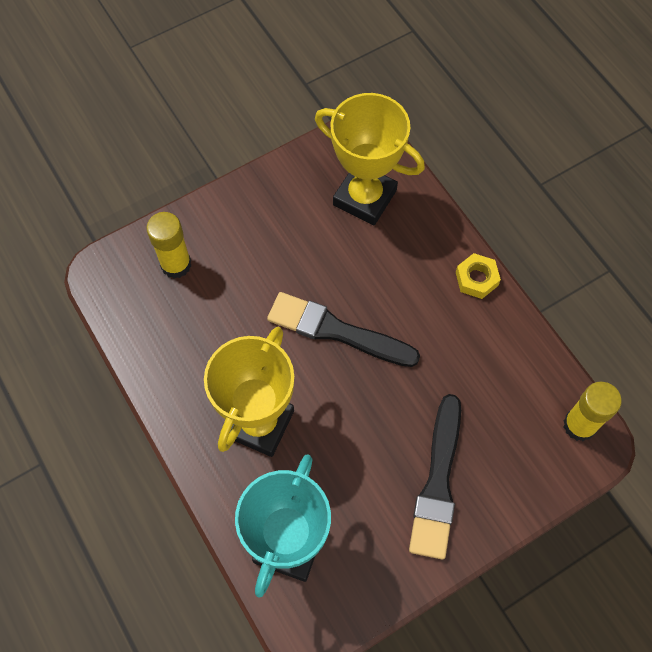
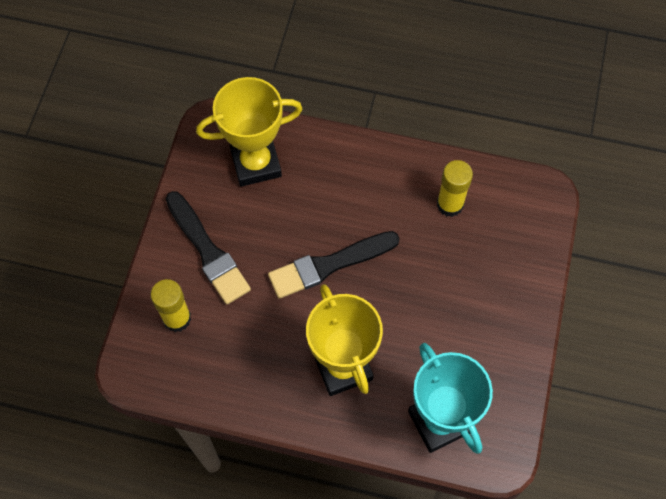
camera: 45 degrees left, 0 degrees up
black brush [409,394,461,560] -> black brush moved to [166,191,251,304]
yellow nut [456,253,501,299] -> none
yellow glue stick [563,382,622,441] -> yellow glue stick moved to [437,160,473,217]

